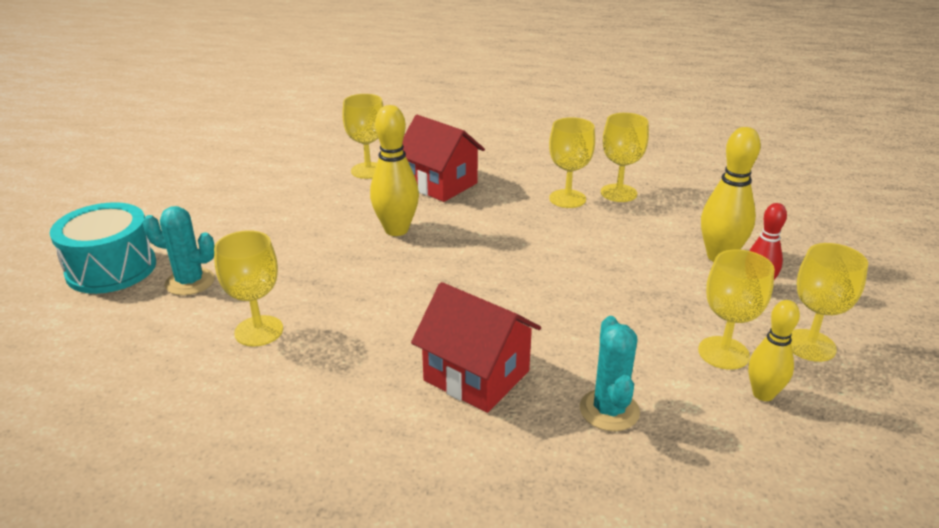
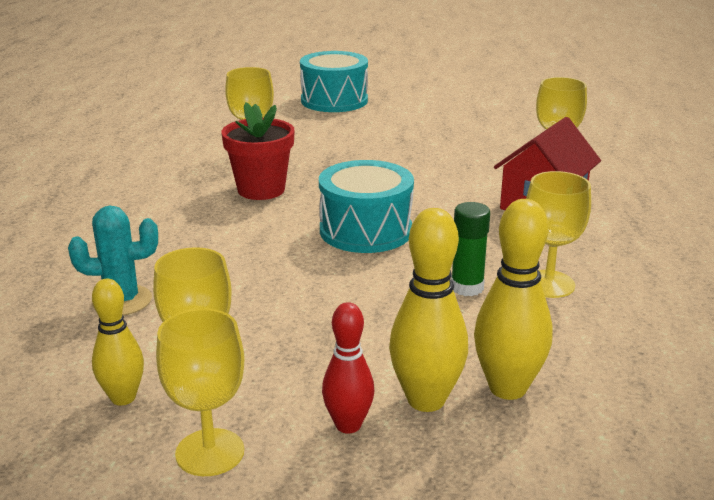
camera: 85 degrees right, 5 degrees down
turquoise cactus [143,206,215,296] -> none
yellow bowling pin [370,105,419,236] -> yellow bowling pin moved to [474,199,553,400]
red house [411,282,541,413] -> none
yellow goblet [601,113,649,202] -> none
none -> red flower pot [221,102,295,200]
none -> turquoise drum [319,160,414,253]
none -> green glue stick [451,202,490,296]

